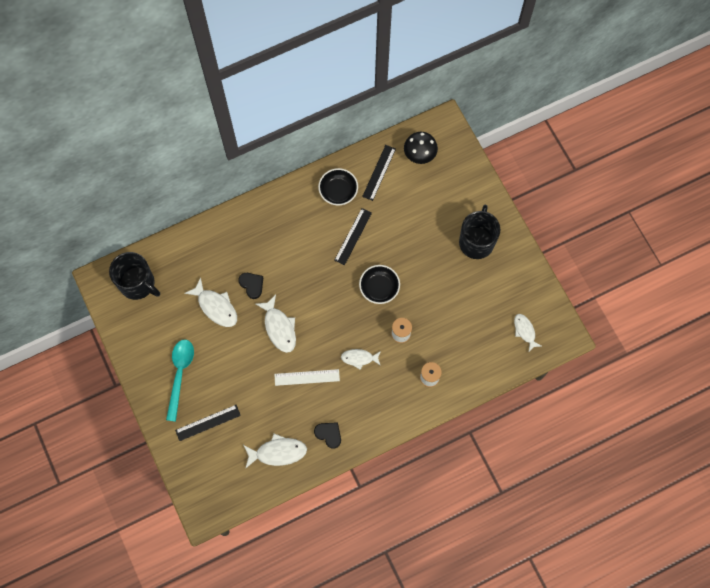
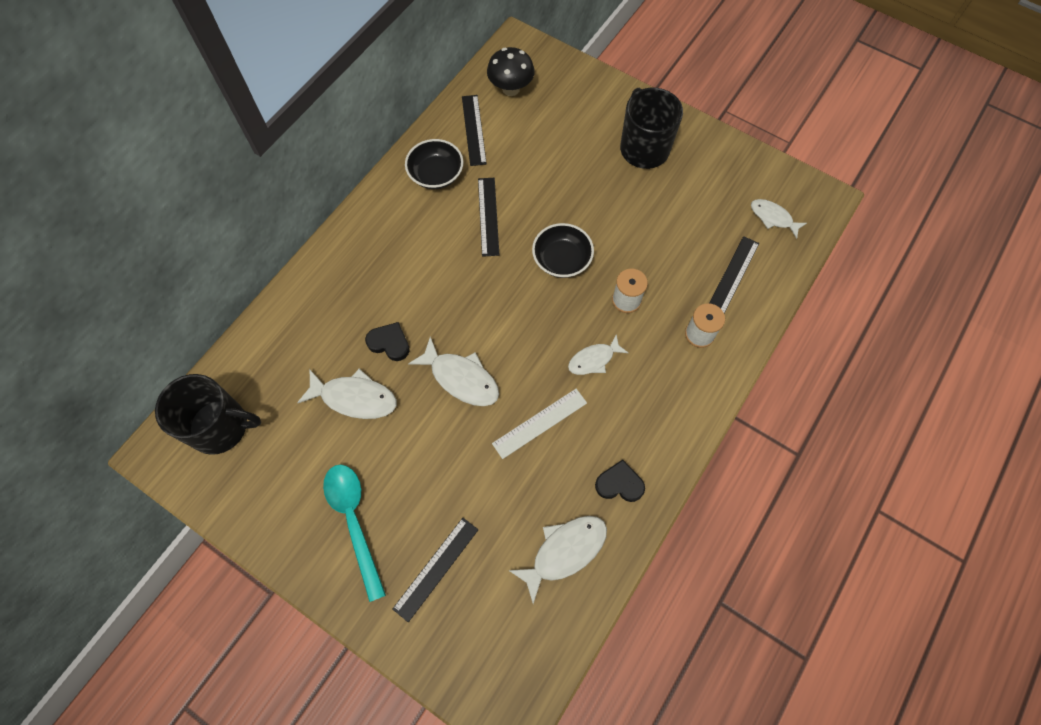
camera: 30 degrees left, 5 degrees down
none -> black ruler [709,236,760,314]

